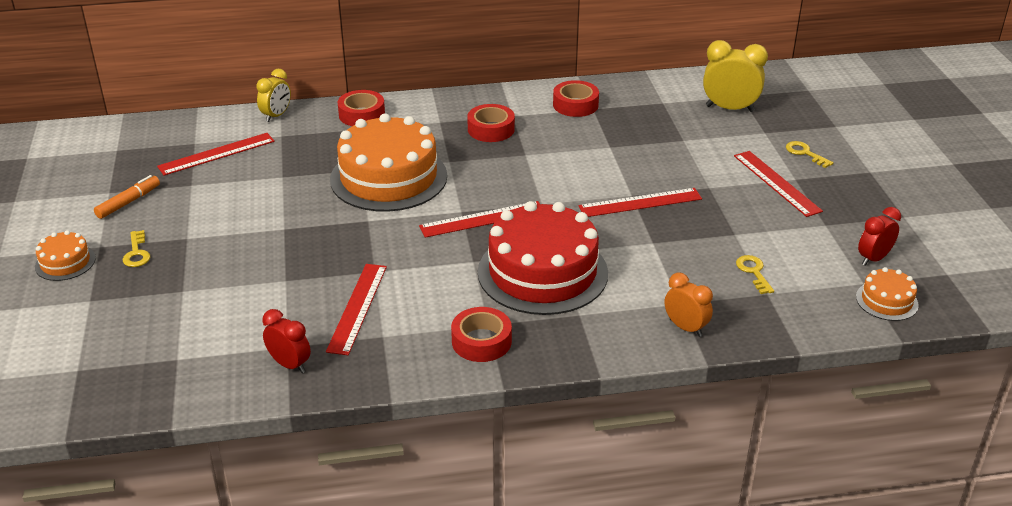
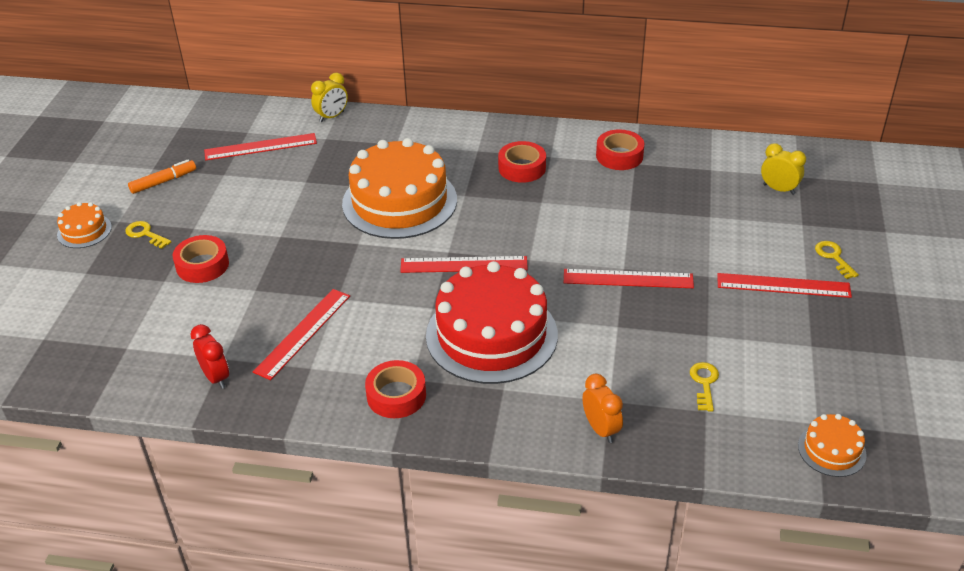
camera: 20 degrees right, 5 degrees up
yellow key [123,230,150,267] -> yellow key turned 120 degrees clockwise [125,221,171,249]
red tape [338,90,385,126] -> red tape moved to [173,235,229,283]
yellow clock [703,40,768,112] -> yellow clock [761,143,806,195], size x0.64
red ruler [734,151,823,217] -> red ruler turned 75 degrees counterclockwise [717,273,852,298]
red clock [858,207,901,266] -> none

